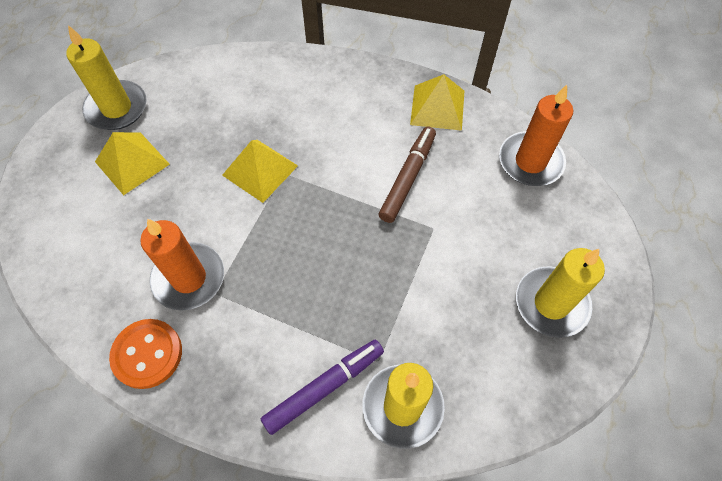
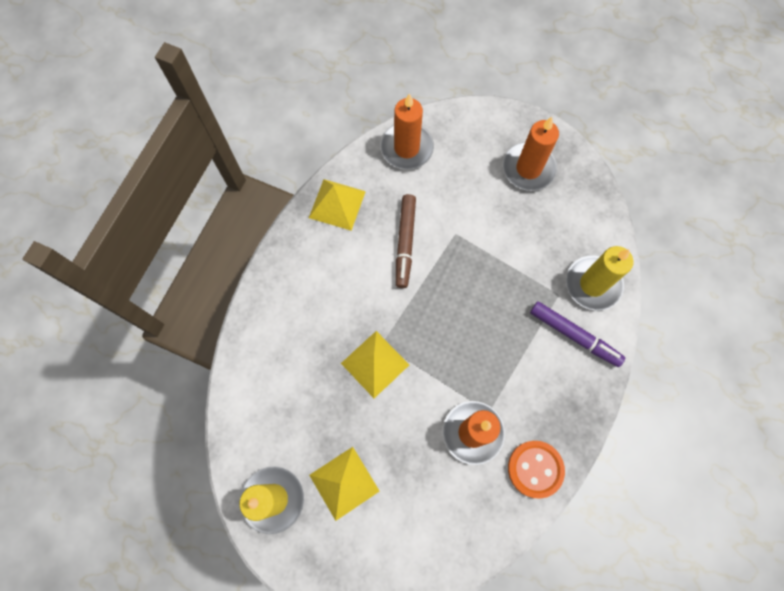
camera: 80 degrees left, 10 degrees up
purple marker [261,340,384,435] -> purple marker turned 150 degrees clockwise [530,301,625,367]
brown marker [379,126,436,223] -> brown marker turned 120 degrees counterclockwise [396,194,416,288]
yellow candle [516,248,605,338] -> orange candle [503,117,559,191]

